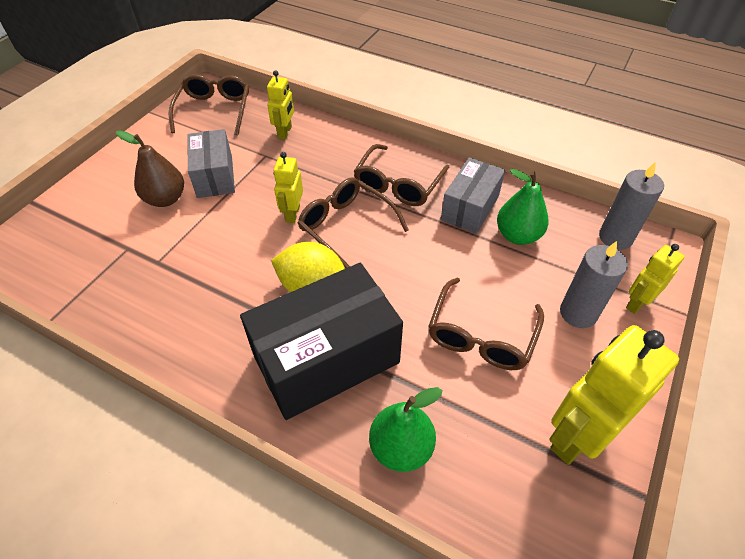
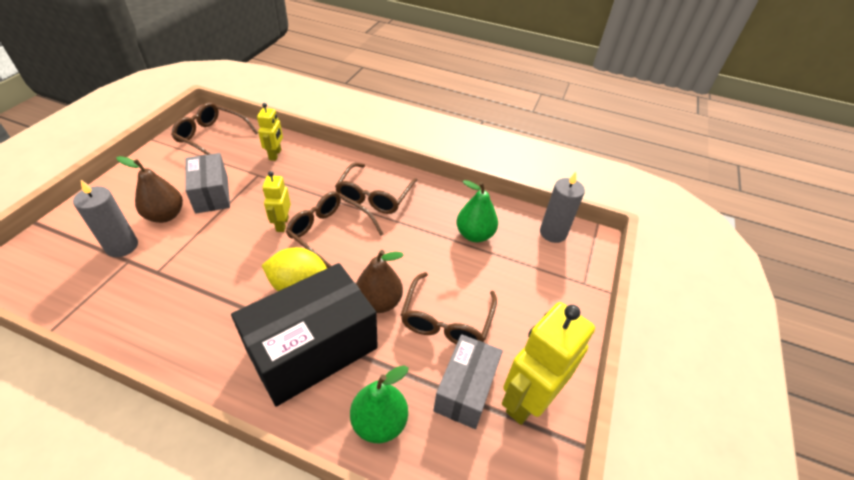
camera: 10 degrees left, 5 degrees down
brown glasses [169,74,249,136] -> brown glasses turned 60 degrees counterclockwise [171,102,258,155]
grey box [441,157,505,234] -> grey box moved to [433,334,503,429]
grey candle [560,241,628,328] -> grey candle moved to [73,180,138,257]
yellow robot [626,244,684,314] -> none
none -> brown pear [356,250,403,313]

